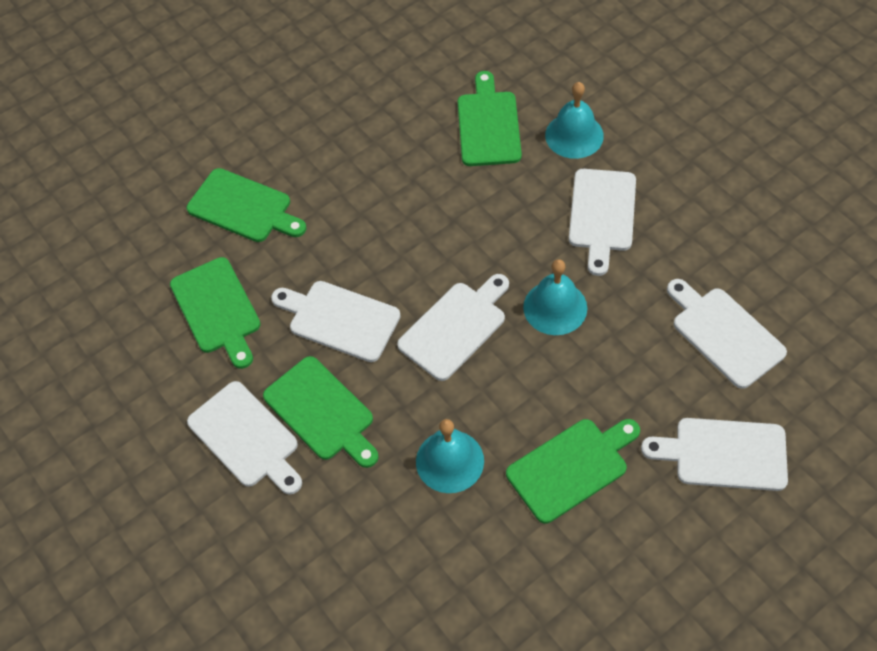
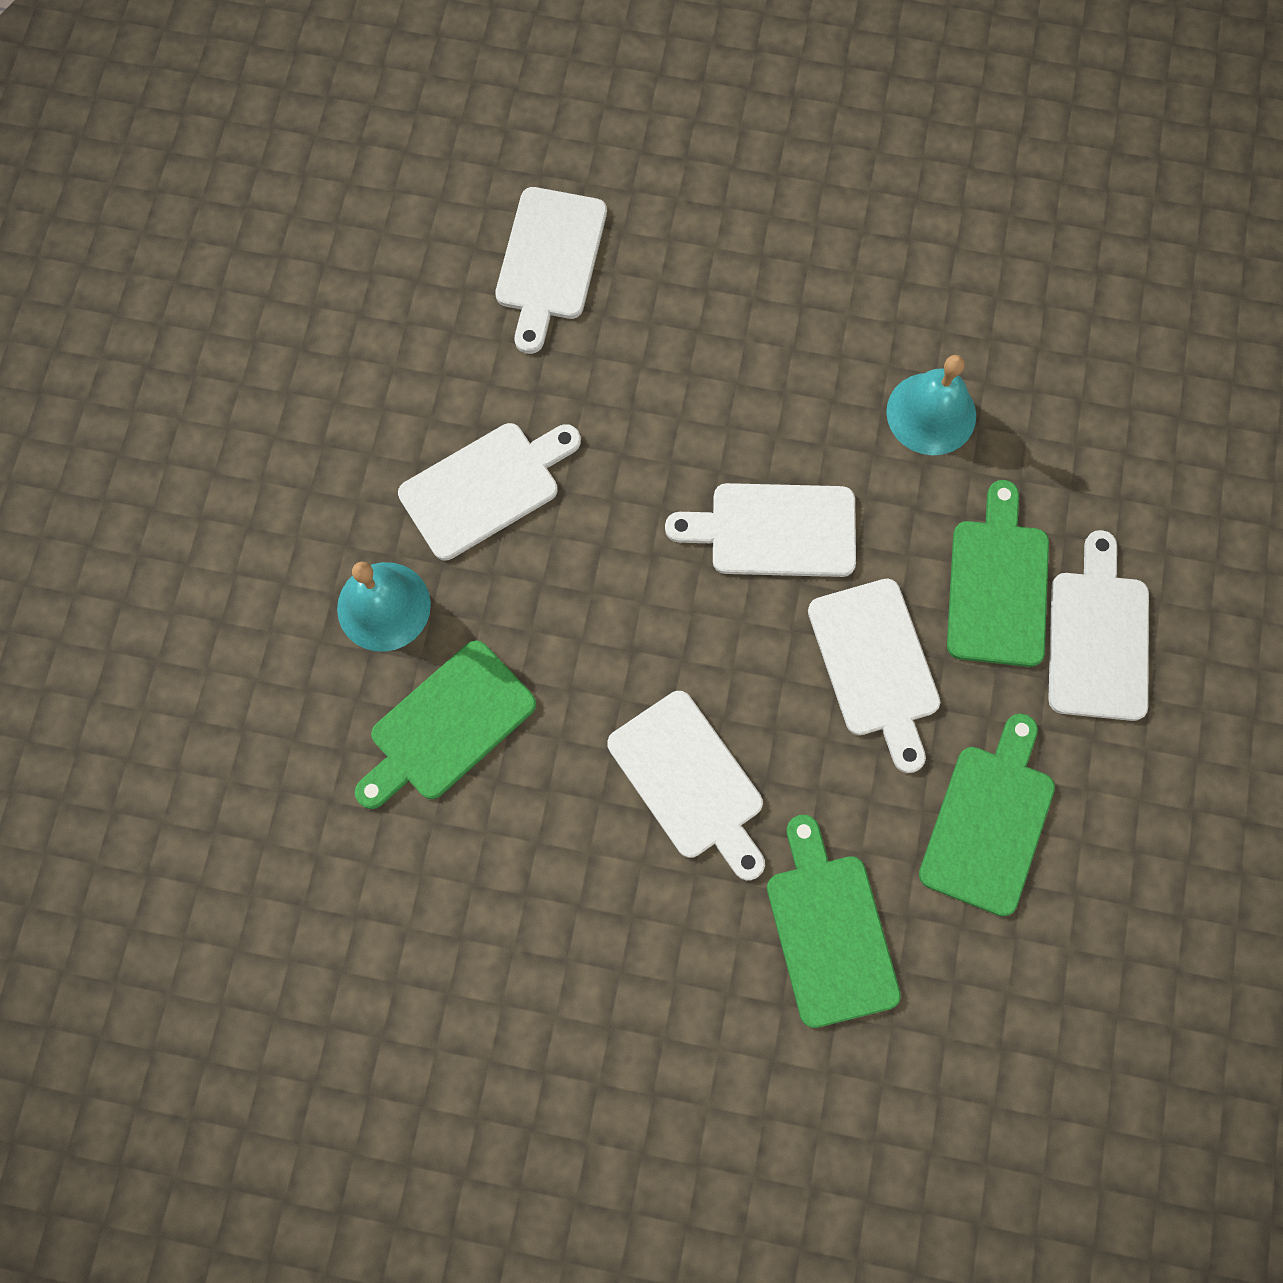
camera: 135 degrees left, 15 degrees up
green cutting board [506,419,640,524] -> none
turquoise bell [523,259,587,335] -> none
white cutting board [641,418,788,491] -> white cutting board moved to [607,691,765,880]

